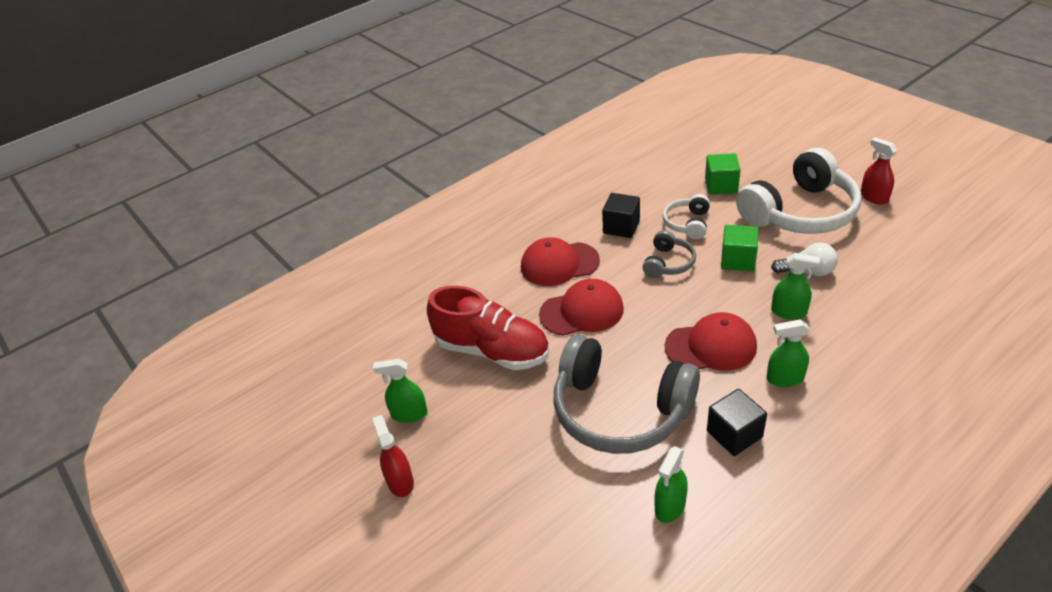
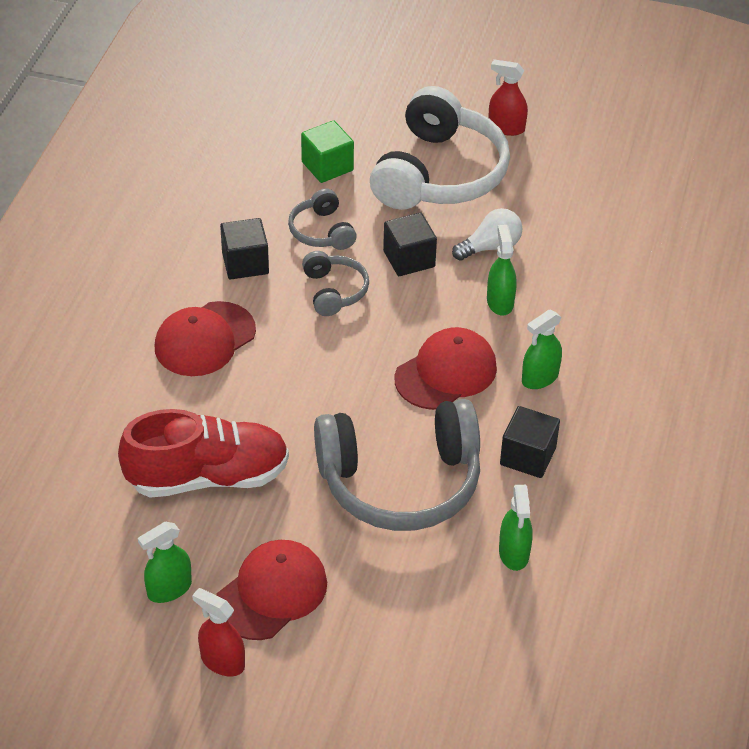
camera: 40 degrees left, 5 degrees up
red cap [539,279,624,336] -> red cap moved to [216,540,327,640]
white headphones [663,194,710,239] -> grey headphones [288,188,357,250]
green cube [721,225,758,271] -> black cube [383,213,437,276]
green spray bottle [771,253,820,319] -> green spray bottle turned 75 degrees counterclockwise [487,225,517,316]

